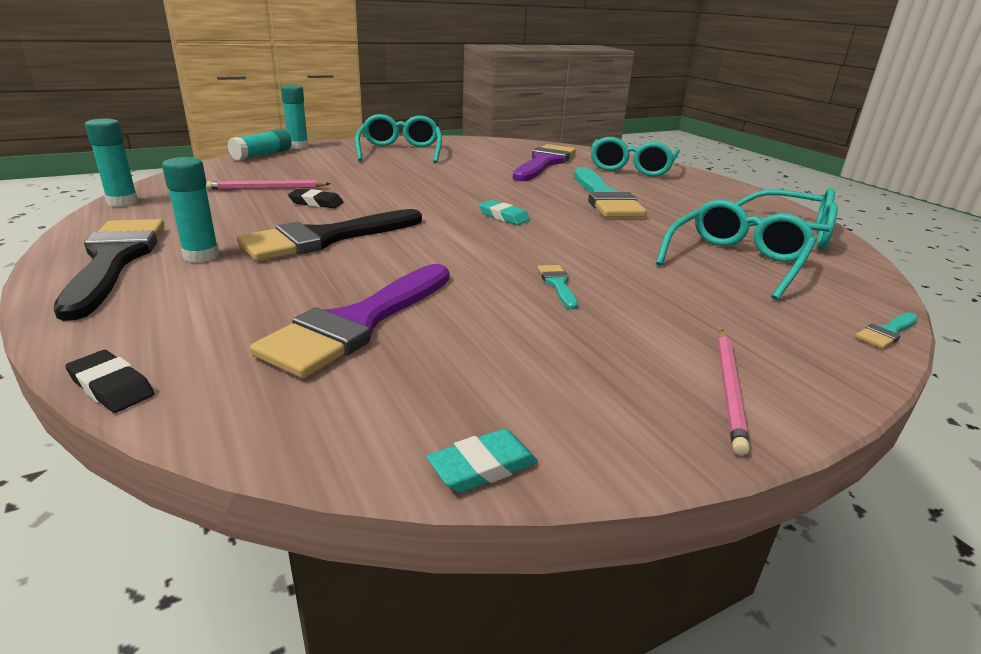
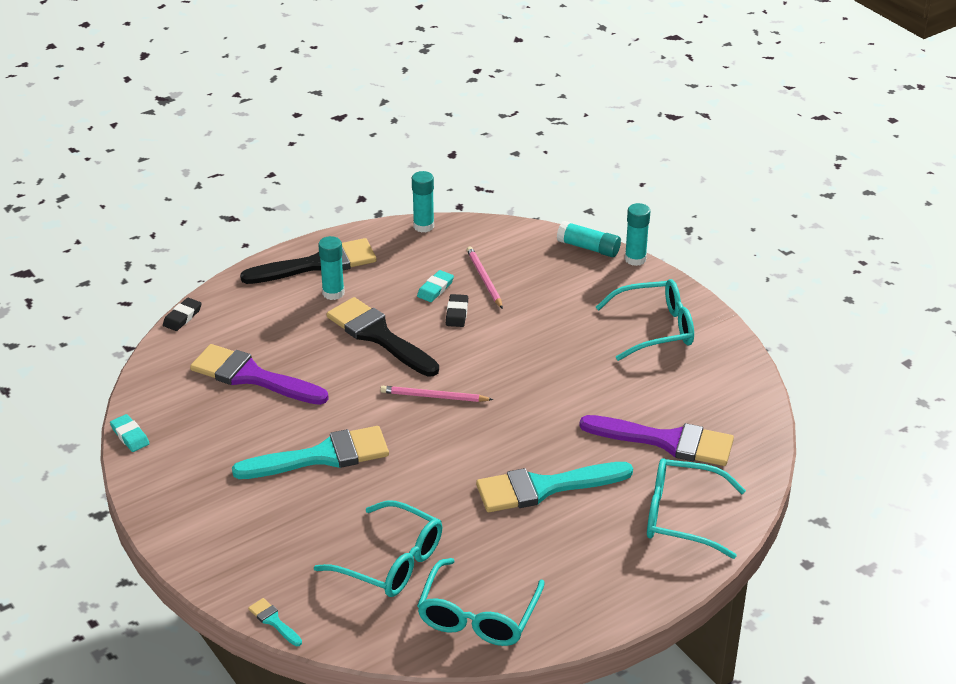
camera: 85 degrees right, 10 degrees up
turquoise eraser [479,200,530,225] -> turquoise eraser moved to [417,270,454,302]
turquoise brush [538,265,578,309] -> turquoise brush [232,426,389,479], size x2.37
pink pencil [718,330,750,455] -> pink pencil moved to [380,386,493,402]

